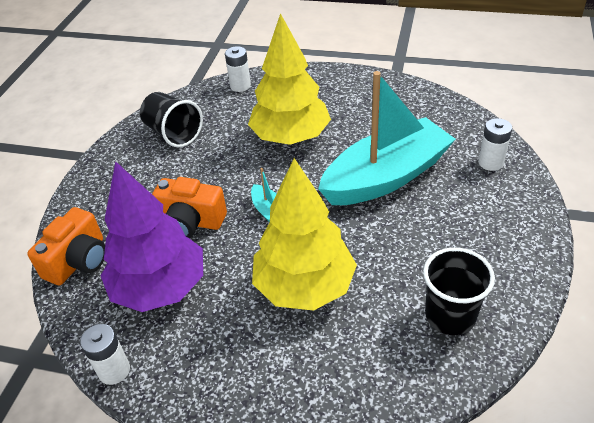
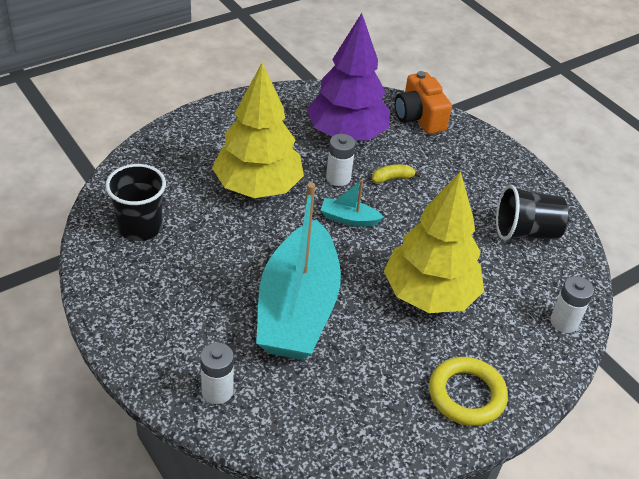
camera: 125 degrees right, 0 degrees up
white battery [80,324,130,385] -> white battery moved to [326,134,356,186]
orange camera [152,177,227,238] -> yellow banana [372,164,421,184]
none -> yellow ring [429,357,508,426]

